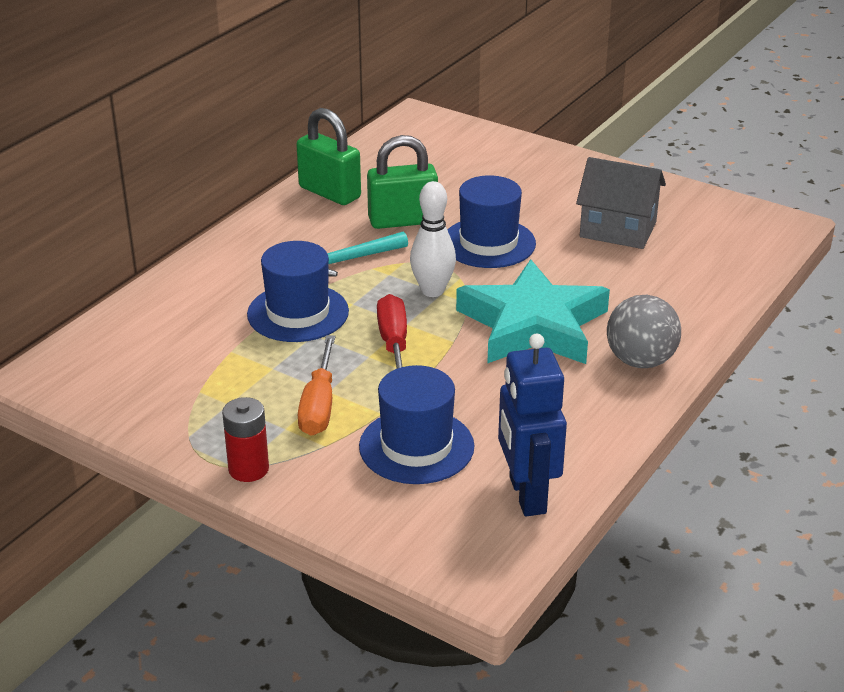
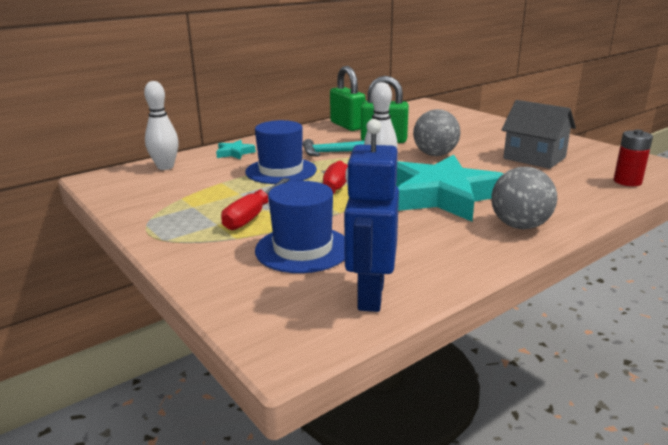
camera: 20 degrees right, 10 degrees down
red battery [222,397,269,482] -> red battery moved to [614,129,653,186]
orange screwdriver [298,335,335,436] -> red screwdriver [221,178,290,230]
blue hat [447,175,536,268] -> grey ball [413,109,460,156]
none -> white bowling pin [144,81,179,170]
none -> turquoise star [216,140,256,159]

